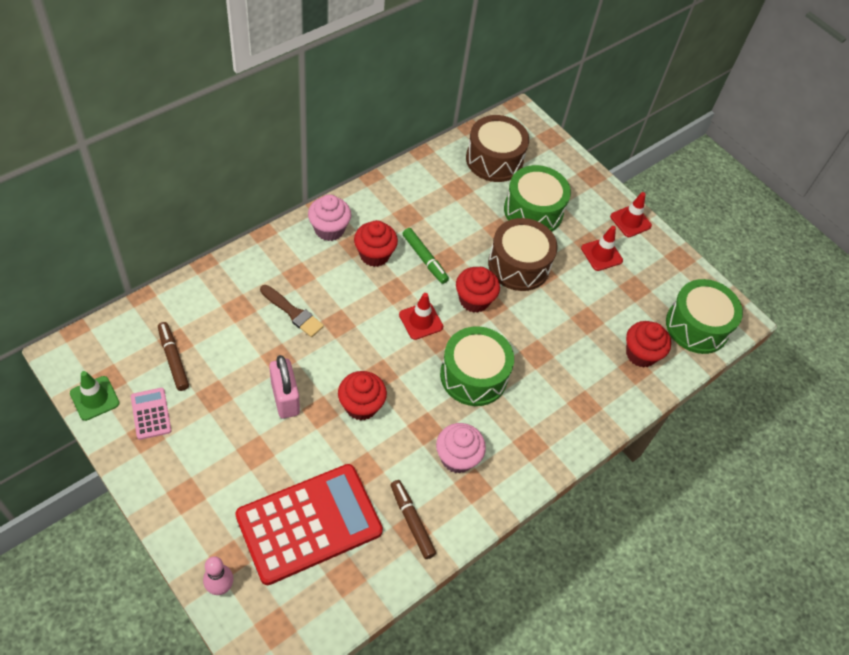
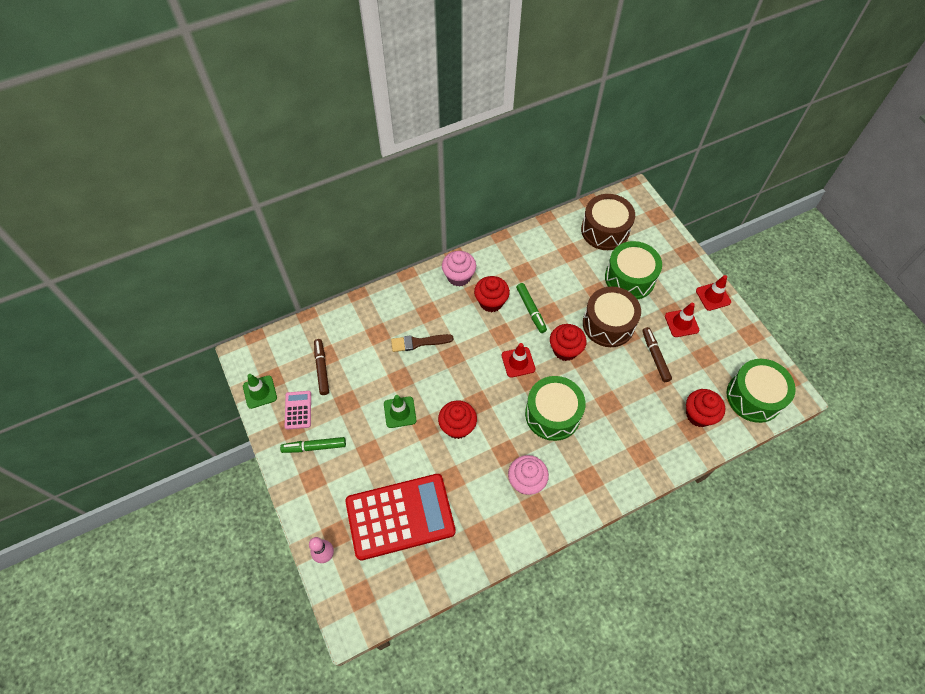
camera: 20 degrees right, 5 degrees up
brown brush [260,285,324,337] -> brown brush turned 120 degrees clockwise [391,334,453,352]
pink padlock [269,355,300,419] -> green traffic cone [384,395,416,428]
brown marker [390,480,436,559] -> brown marker moved to [642,327,672,382]
none -> green marker [280,437,346,453]

